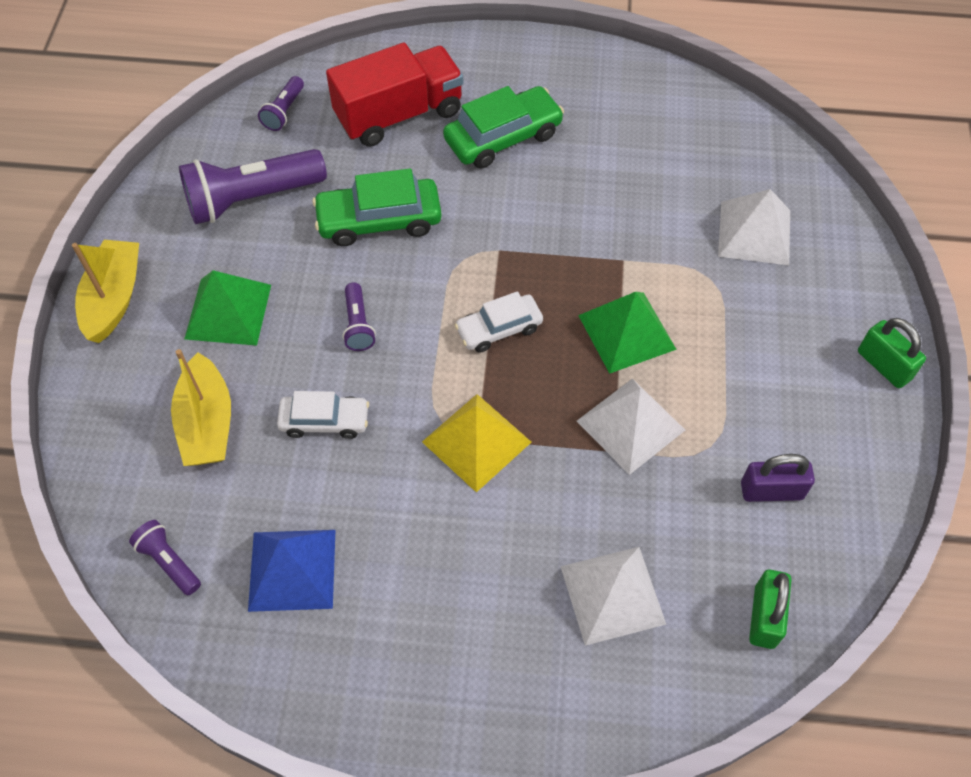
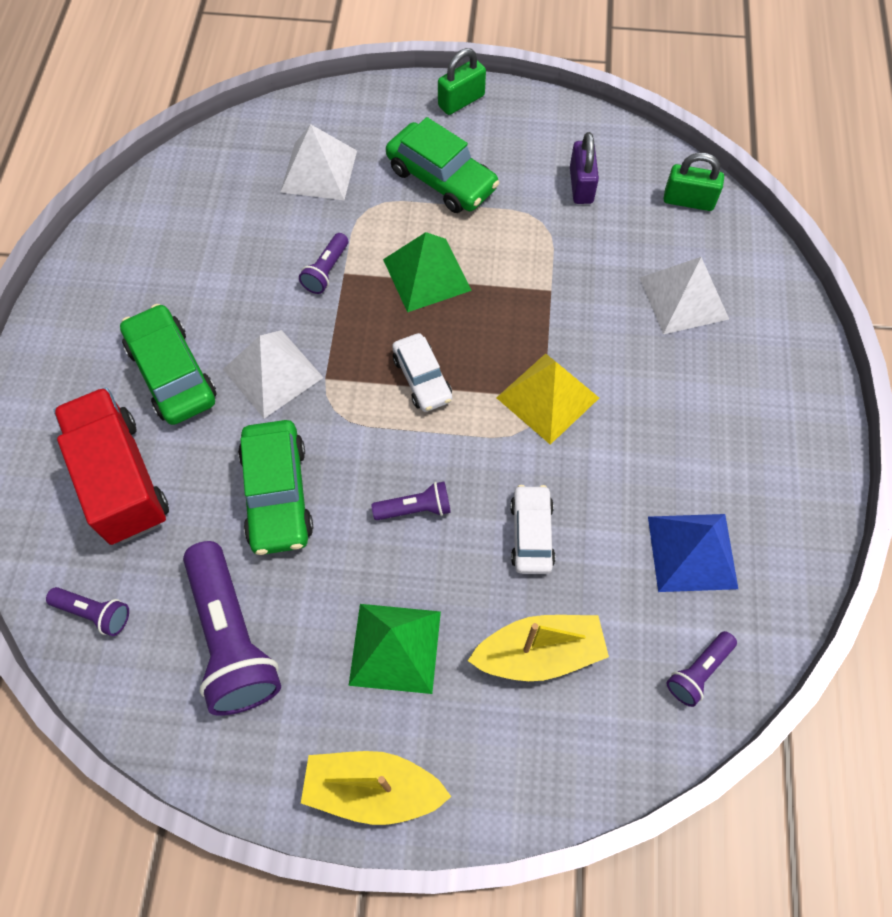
camera: 90 degrees left, 5 degrees up
white pyramid [577,379,685,475] -> white pyramid moved to [223,330,324,418]
none -> purple flashlight [299,233,348,294]
none -> green car [386,117,499,213]

